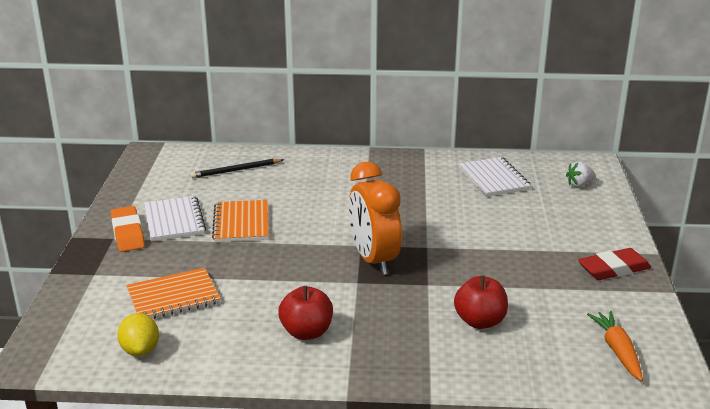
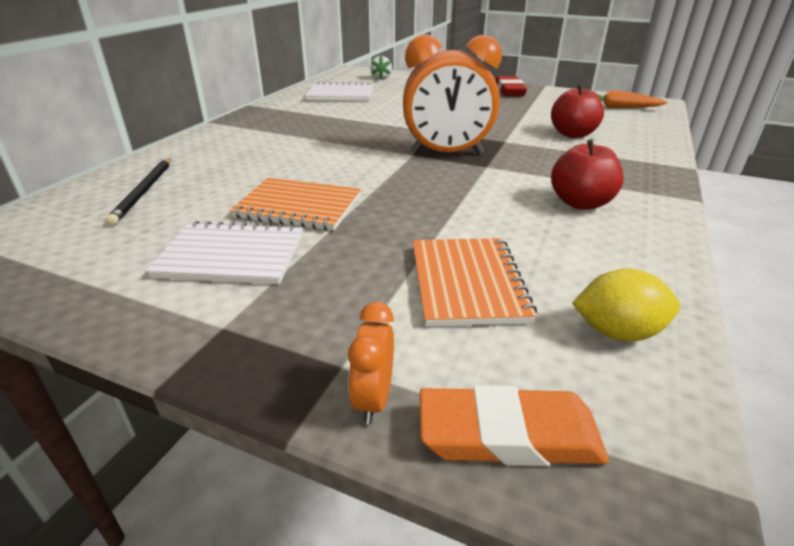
camera: 70 degrees left, 5 degrees up
orange eraser [111,206,145,252] -> orange eraser moved to [420,385,609,466]
none -> orange clock [348,302,394,424]

